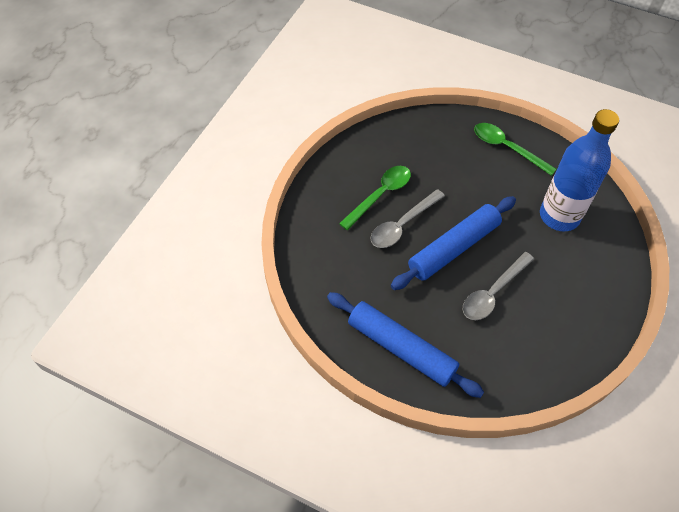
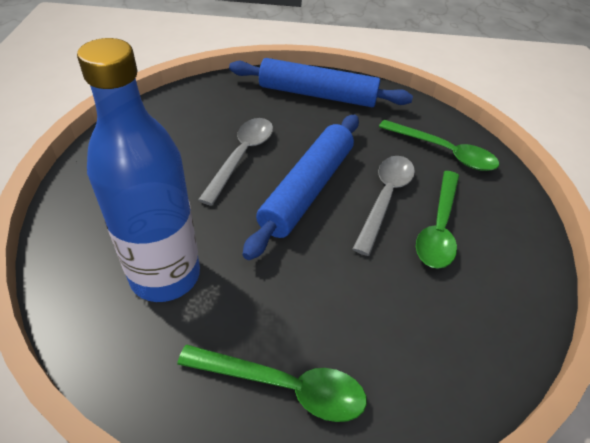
camera: 155 degrees right, 10 degrees down
none -> green spoon [379,120,499,171]

